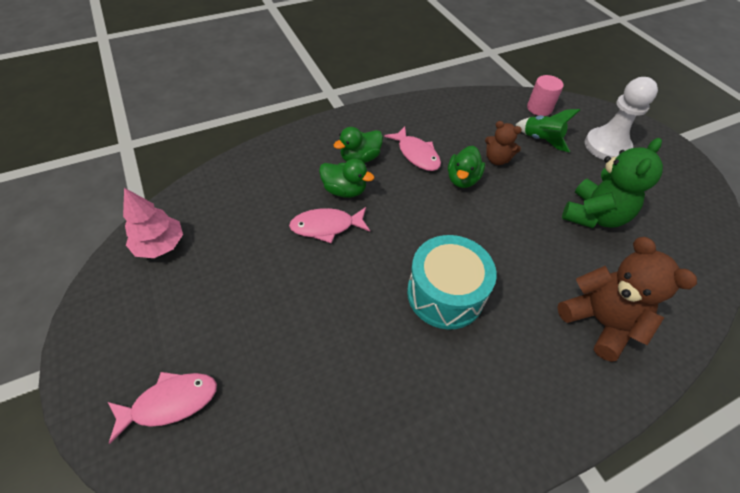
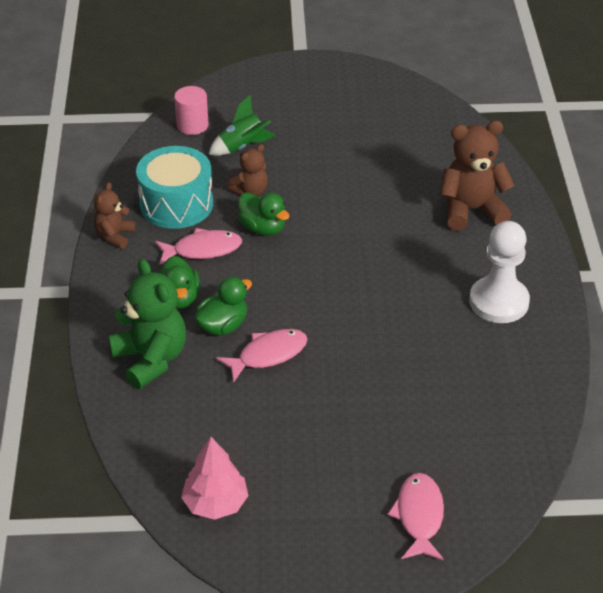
camera: 65 degrees left, 10 degrees down
pink fish [289,207,370,243] -> pink fish turned 135 degrees counterclockwise [216,329,308,383]
turquoise drum [407,235,497,329] -> turquoise drum moved to [136,146,213,229]
green teddy bear [562,138,663,228] -> green teddy bear moved to [109,259,186,389]
white pawn [585,77,658,160] -> white pawn moved to [469,221,530,323]
none -> brown teddy bear [94,182,136,249]

